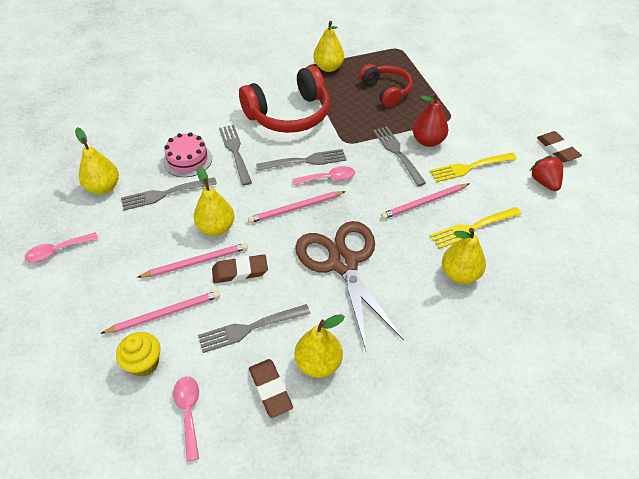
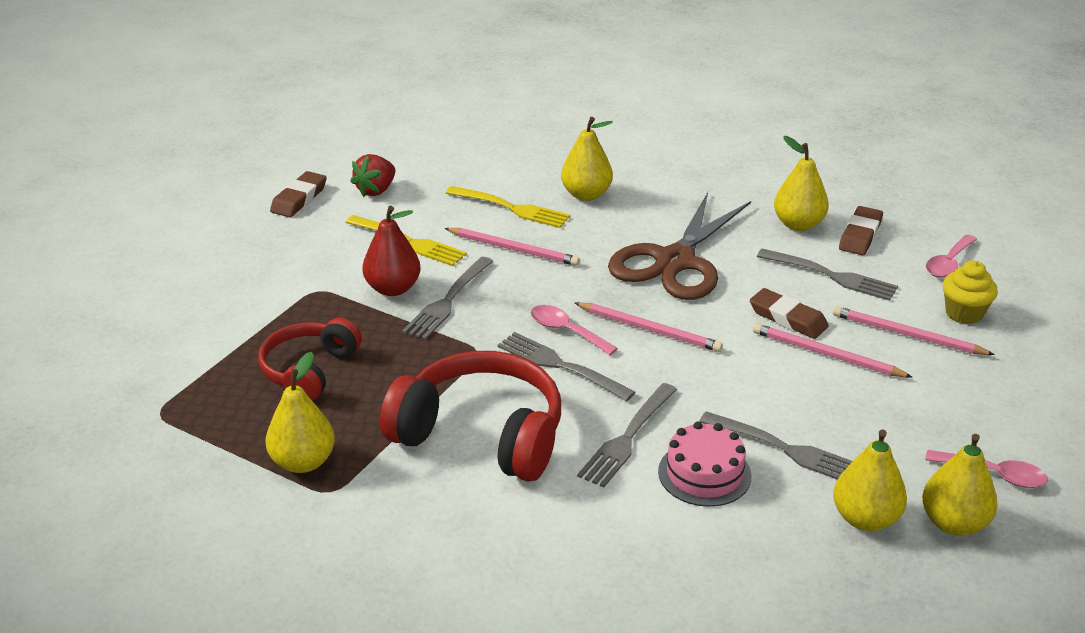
camera: 130 degrees left, 15 degrees down
yellow pear [193,166,234,236] -> yellow pear moved to [922,434,998,536]

